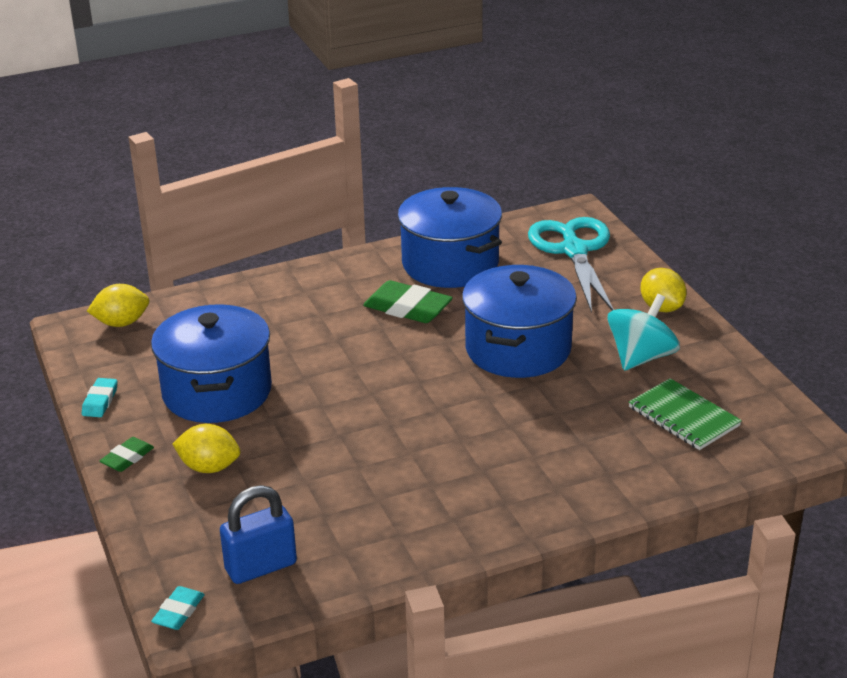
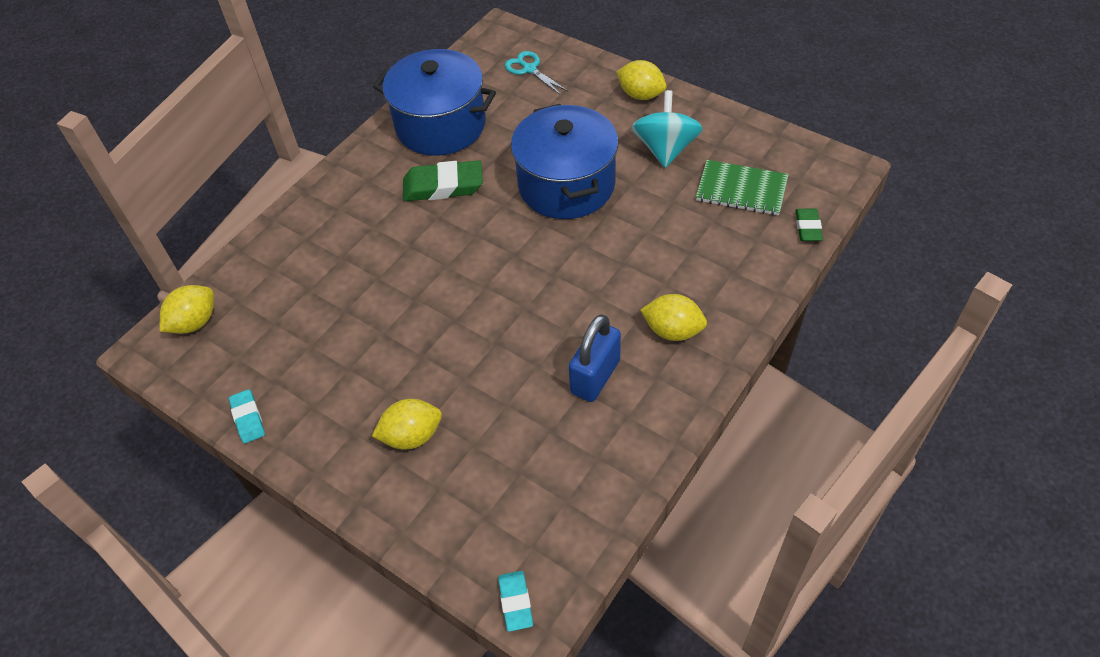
camera: 30 degrees left, 20 degrees up
green eraser [100,437,154,472] -> green eraser moved to [795,209,823,241]
blue pot [151,304,272,423] -> none
blue padlock [220,485,297,584] -> blue padlock moved to [569,314,621,402]
turquoise scissors [528,217,614,313] -> turquoise scissors [505,51,568,95], size x0.48
none -> yellow lemon [640,294,707,341]

